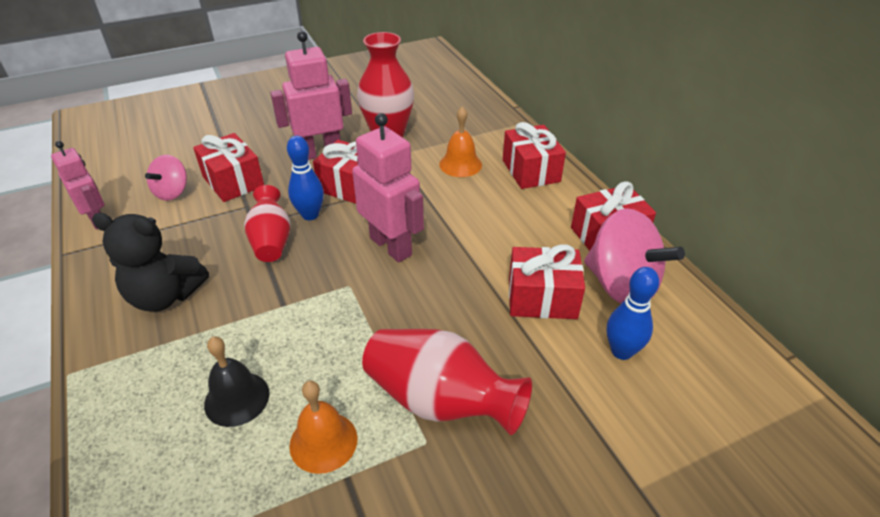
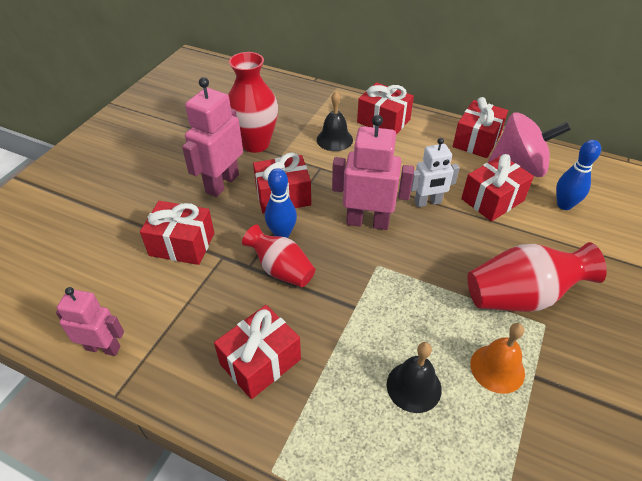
camera: 40 degrees left, 5 degrees up
black teddy bear [92,213,209,312] -> red gift [214,305,301,399]
pink spinning top [145,155,187,201] -> none
orange bell [439,106,482,177] -> black bell [317,92,353,151]
none -> white robot [411,138,460,207]

